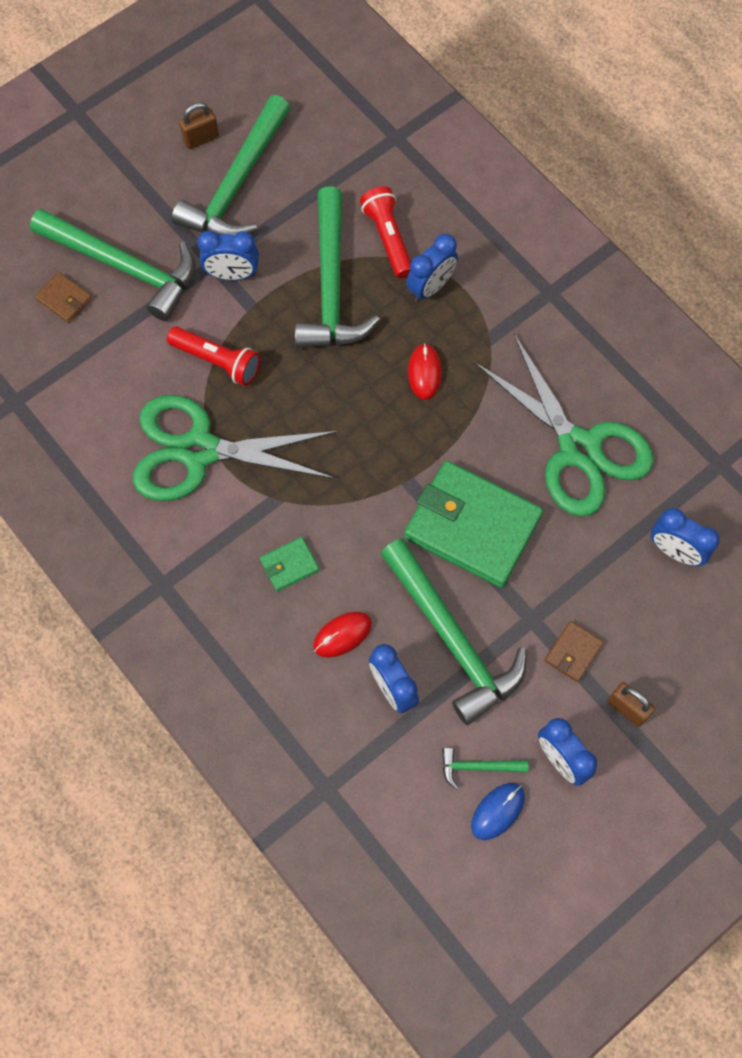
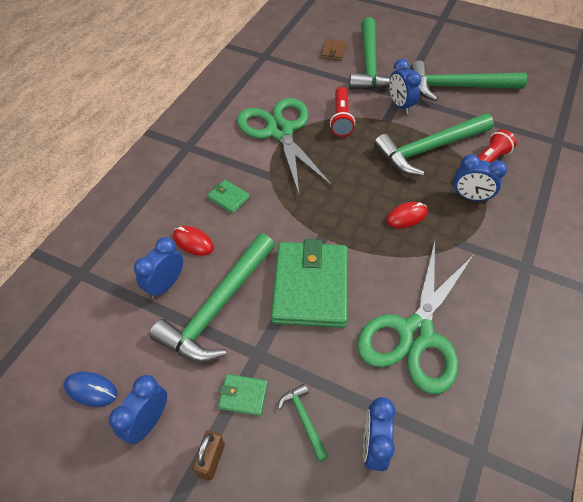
camera: 65 degrees right, 15 degrees down
brown padlock [179,102,219,149] -> none
green hammer [442,748,529,789] -> green hammer moved to [278,384,329,462]
brown wallet [544,621,604,682] -> green wallet [218,374,268,416]

